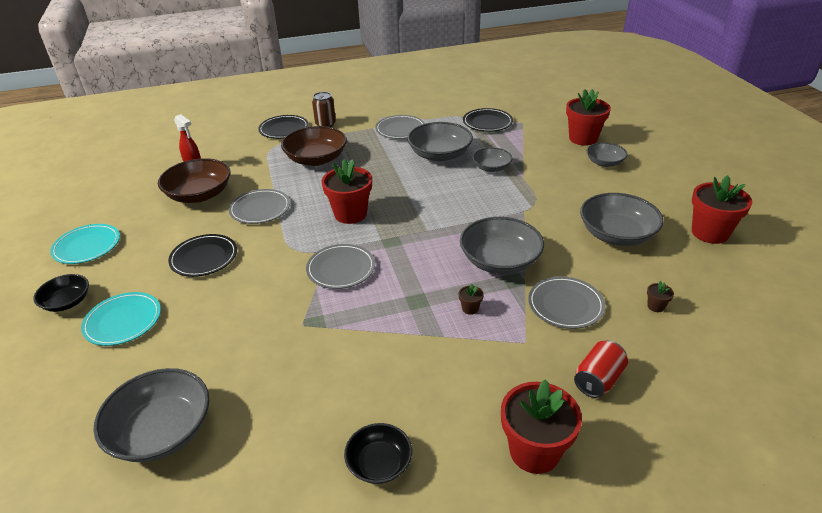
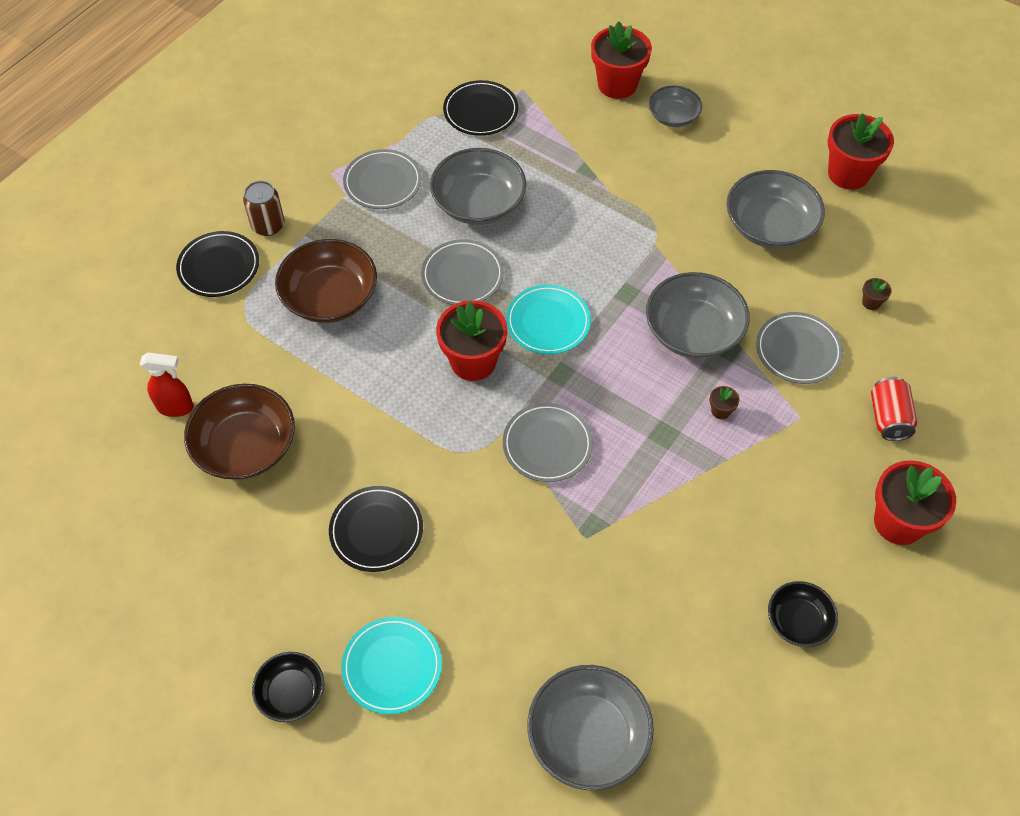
camera: 40 degrees left, 20 degrees up
turquoise plate [50,224,120,264] -> turquoise plate moved to [506,285,591,354]
grey plate [229,189,290,224] -> grey plate moved to [421,239,504,305]
grey bowl [472,147,512,172] -> none

